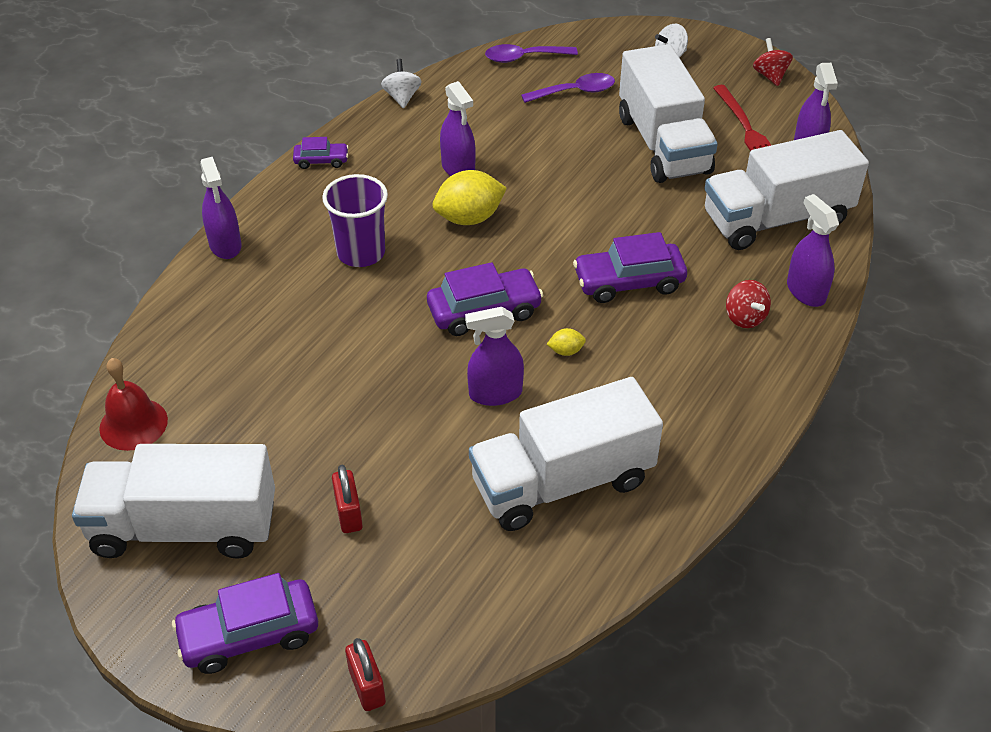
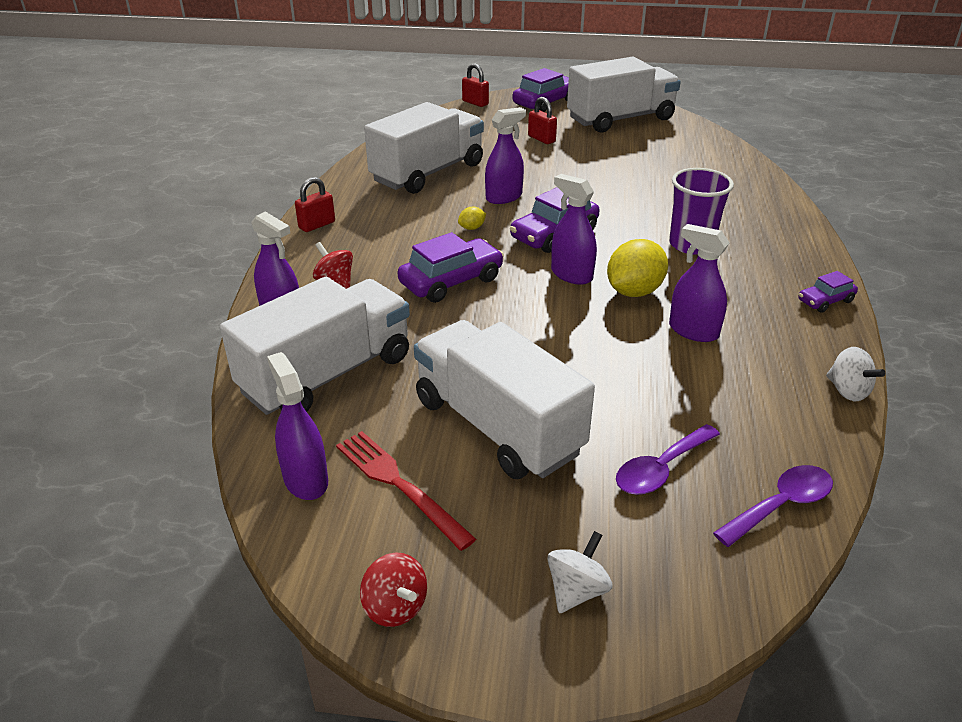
camera: 155 degrees right, 10 degrees down
red bell [99,358,168,451] -> none
purple spray bottle [200,157,241,259] -> purple spray bottle moved to [551,174,597,285]
none -> red padlock [295,177,335,232]

